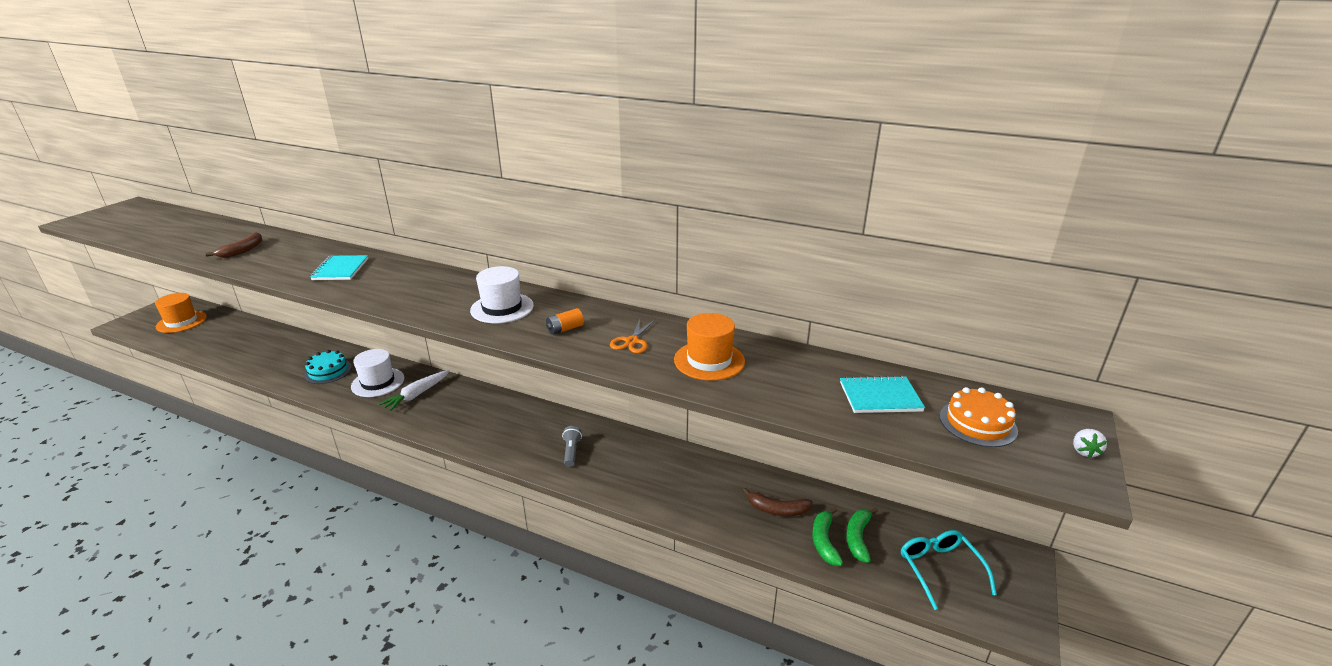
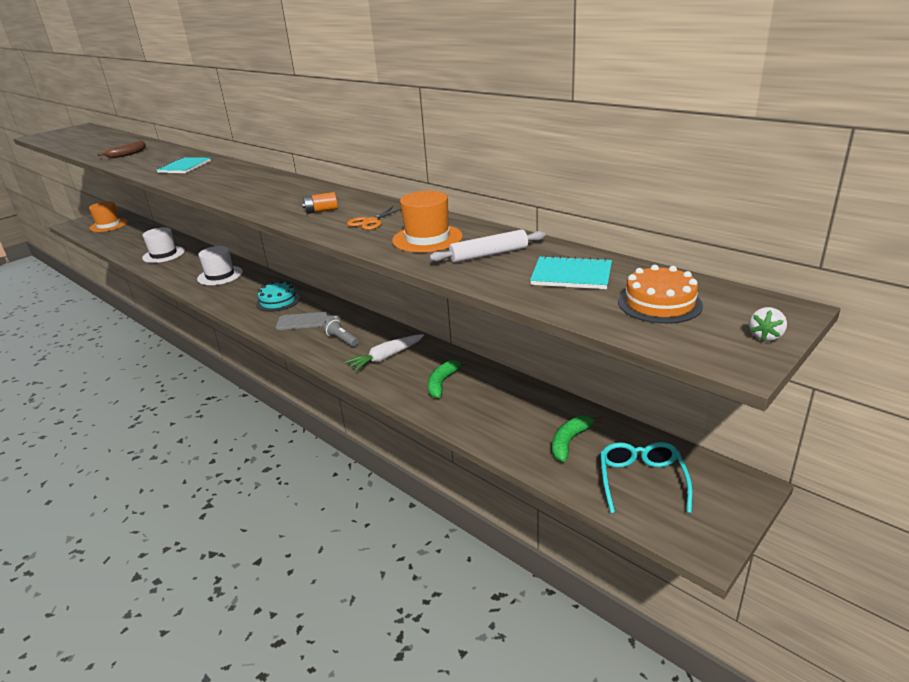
camera: 20 degrees right, 0 degrees up
turquoise cake [304,350,352,384] -> turquoise cake moved to [256,281,300,312]
white carrot [378,370,449,411] -> white carrot moved to [345,334,424,371]
white hat [470,266,534,323] -> white hat moved to [142,227,185,263]
grey flashlight [562,426,582,467] -> grey flashlight turned 60 degrees counterclockwise [324,319,359,347]
brown banana [742,488,813,516] -> none
green banana [812,507,843,566] -> green banana moved to [428,360,468,398]
none -> grey cutting board [276,312,342,330]
none -> white rolling pin [429,229,546,263]

